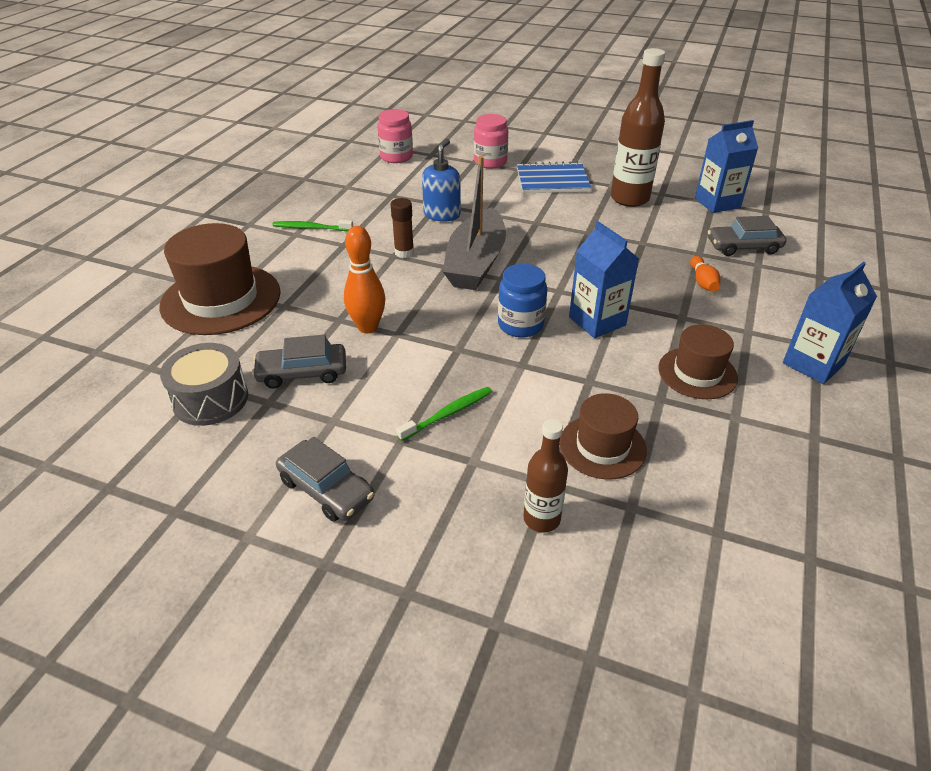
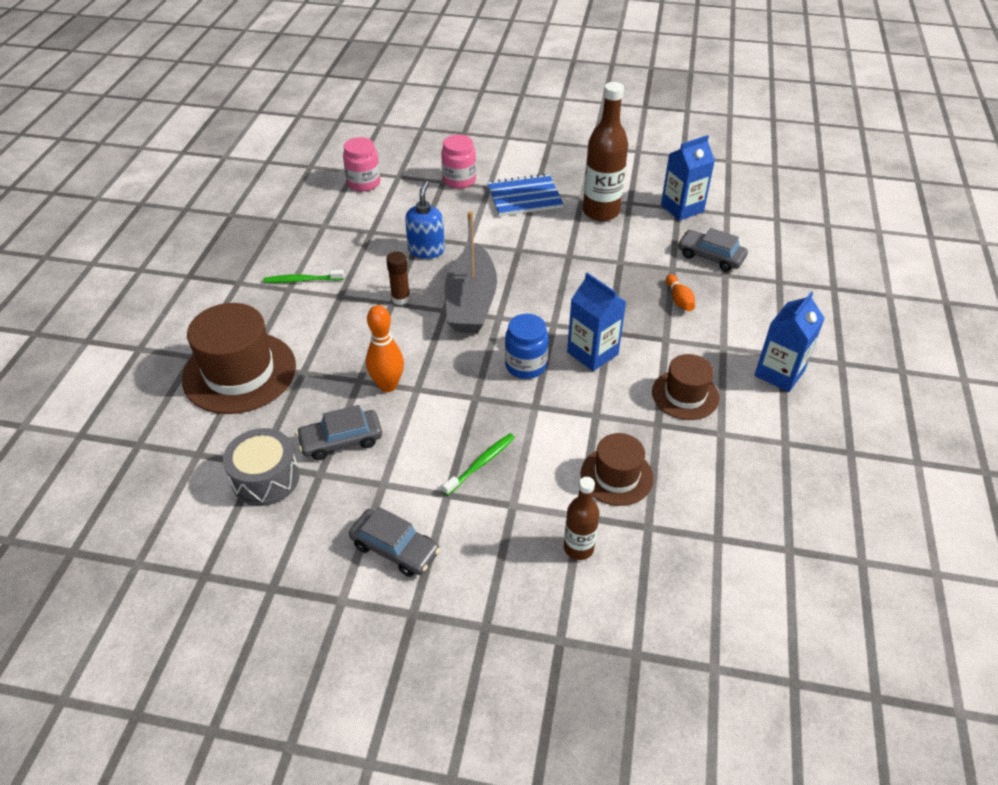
camera: 10 degrees left, 5 degrees up
grey car [708,216,786,256] -> grey car turned 45 degrees clockwise [678,228,748,272]

